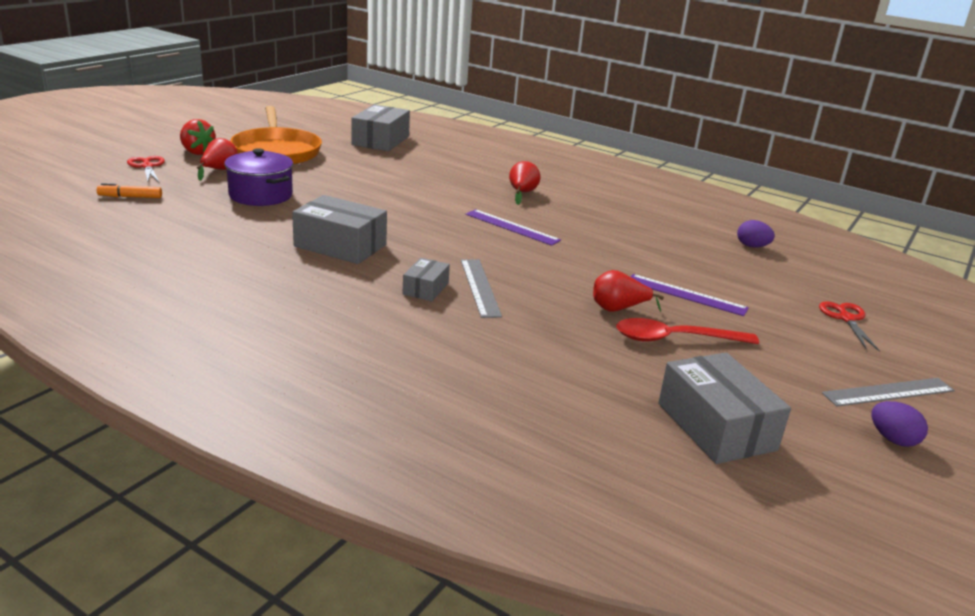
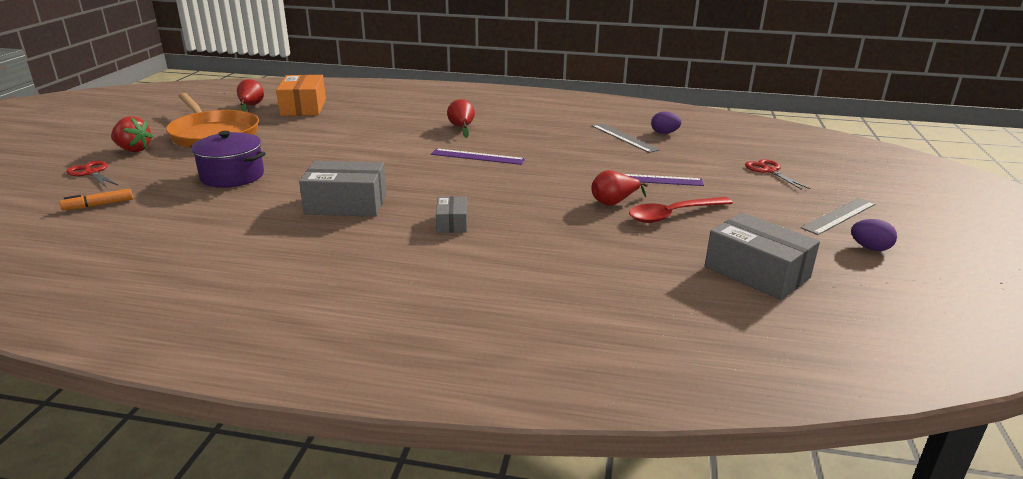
camera: 20 degrees left, 0 degrees up
red pear [197,138,238,181] -> red pear moved to [237,79,264,112]
grey box [351,105,410,151] -> orange box [276,75,326,116]
grey ruler [461,259,502,318] -> grey ruler moved to [592,123,660,153]

